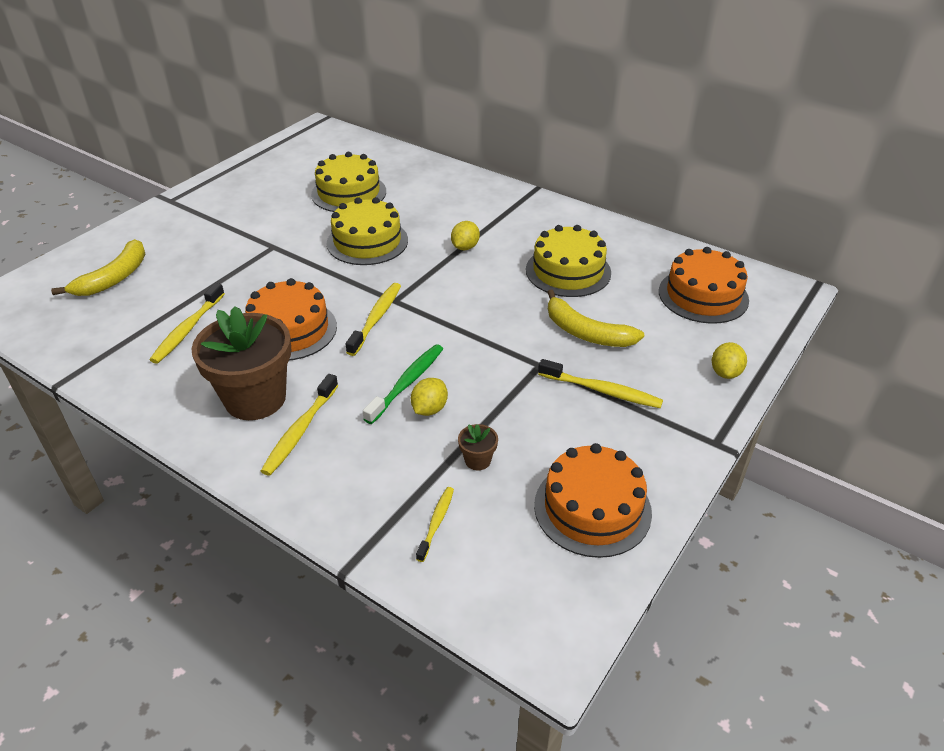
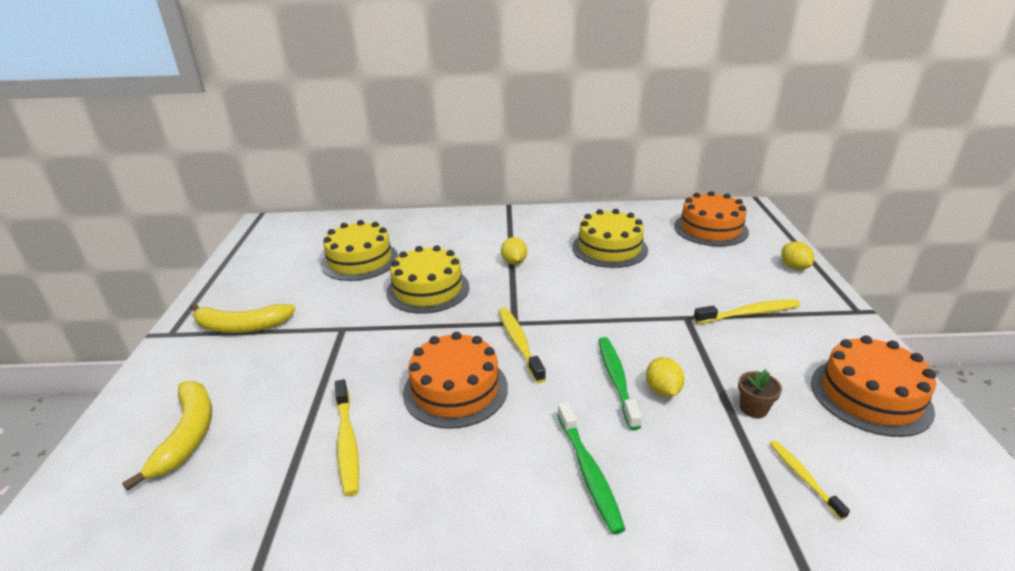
camera: 35 degrees left, 10 degrees down
brown flower pot [192,306,291,420] -> none
yellow toothbrush [261,374,338,476] -> green toothbrush [557,402,626,534]
yellow banana [547,289,644,347] -> yellow banana moved to [190,303,296,333]

